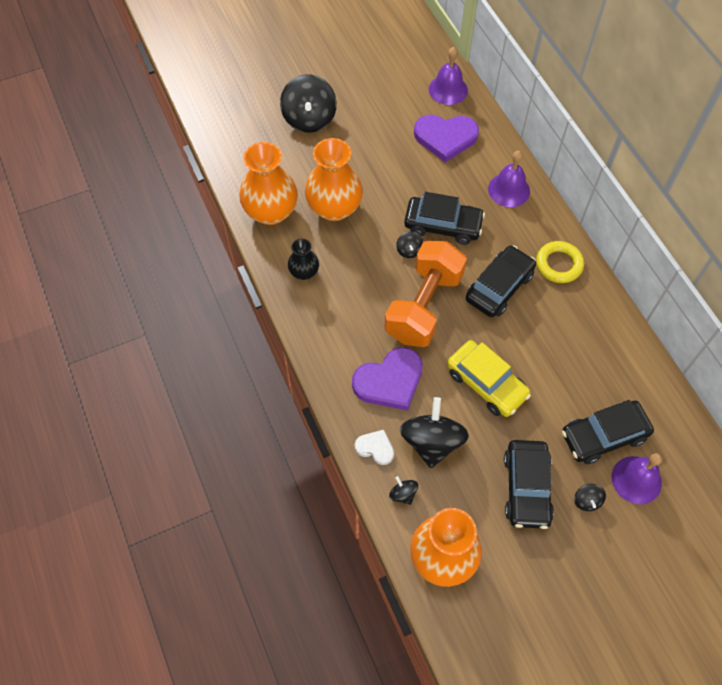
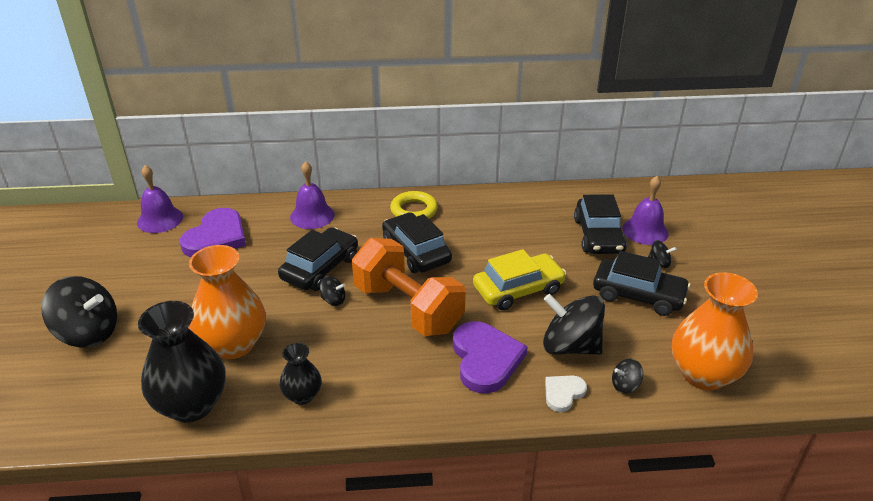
camera: 70 degrees left, 25 degrees down
orange vase [239,142,298,225] -> black vase [138,301,225,422]

